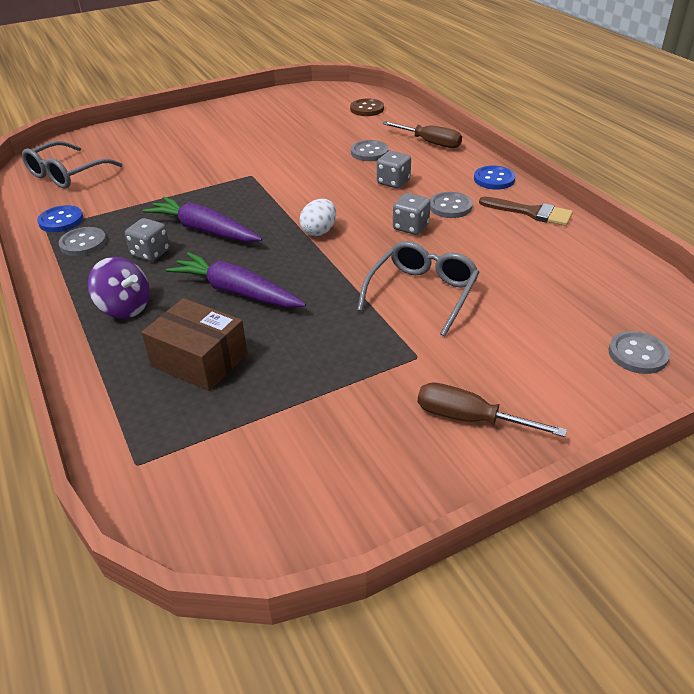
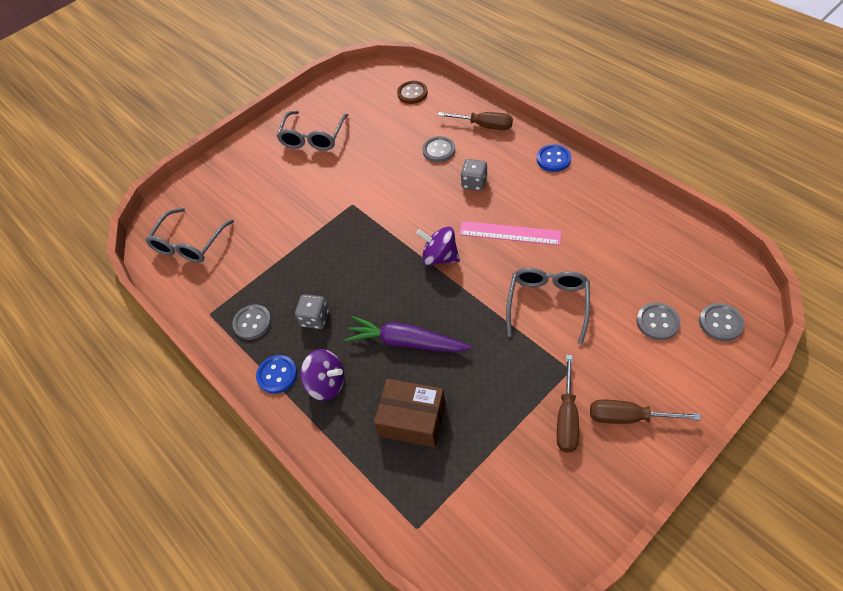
camera: 10 degrees left, 15 degrees up
blue button [37,205,84,232] -> blue button moved to [256,355,297,394]
purple carrot [142,197,263,242] -> none
white egg [300,199,336,236] -> purple spinning top [416,226,460,266]
grey dice [393,193,431,235] -> pink ruler [459,221,562,245]
grey button [430,192,473,218] -> grey button moved to [637,303,680,340]
brown brush [479,196,573,226] -> none
none -> grey glasses [277,111,348,151]
none -> brown screwdriver [557,355,579,453]

